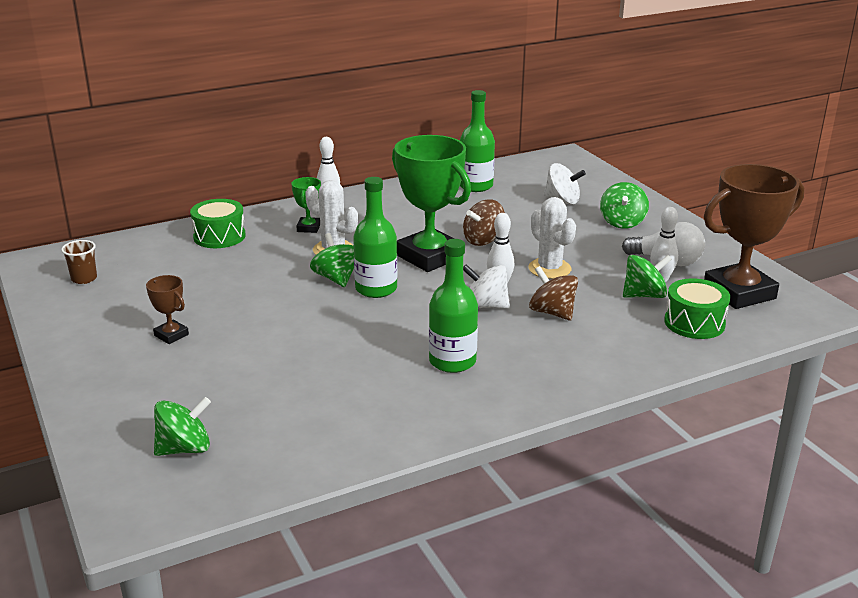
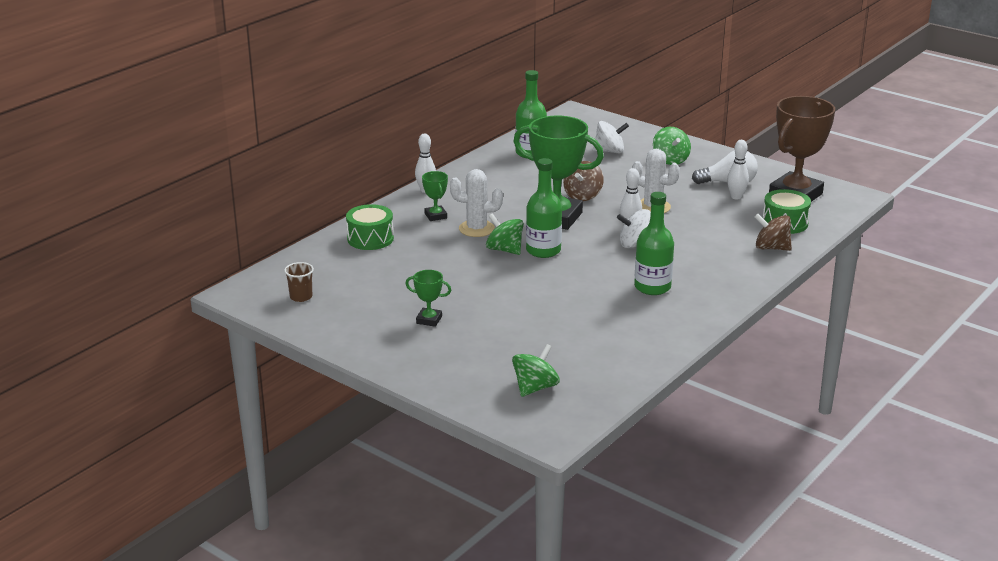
camera: 25 degrees left, 0 degrees up
brown trophy [146,275,189,344] -> green trophy [405,270,451,327]
brown spinning top [529,266,578,321] -> brown spinning top moved to [755,214,792,251]
green spinning top [623,255,672,298] -> none

